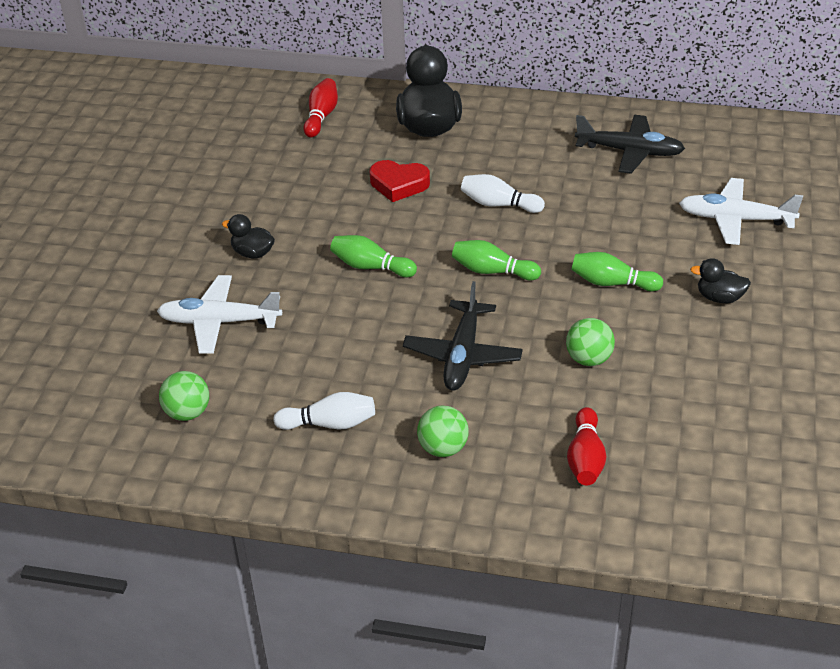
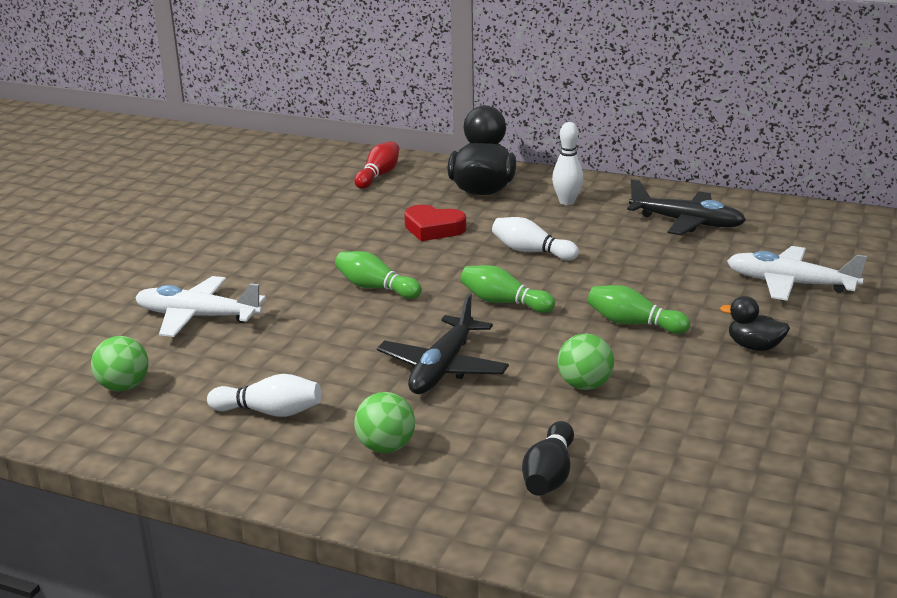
camera: 10 degrees right, 15 degrees down
black duck [222,214,275,258] -> none
red bowling pin [567,407,606,485] -> black bowling pin [522,421,574,496]
none -> white bowling pin [552,122,583,205]

